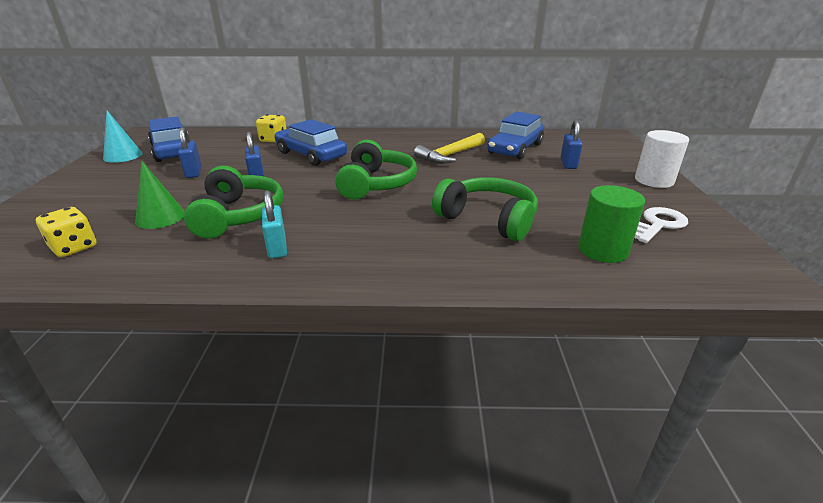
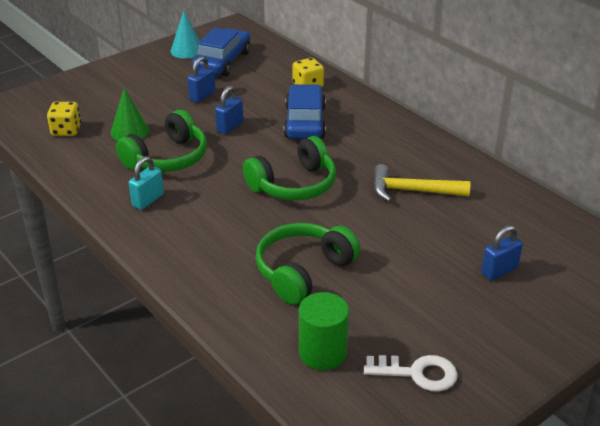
camera: 50 degrees right, 5 degrees up
green headphones [432,177,538,241] -> green headphones turned 135 degrees counterclockwise [255,223,360,305]
blue car [487,112,544,159] -> none
white cylinder [635,130,689,188] -> none

